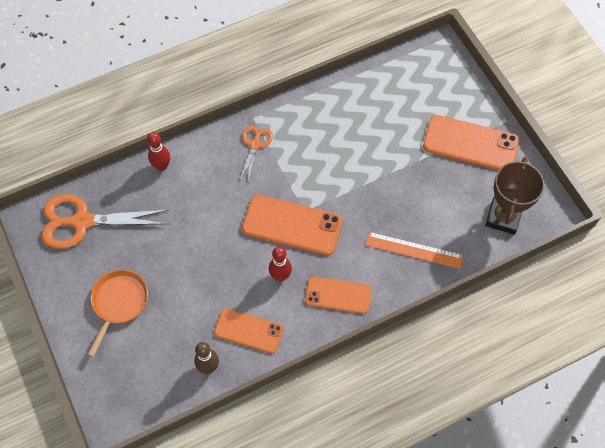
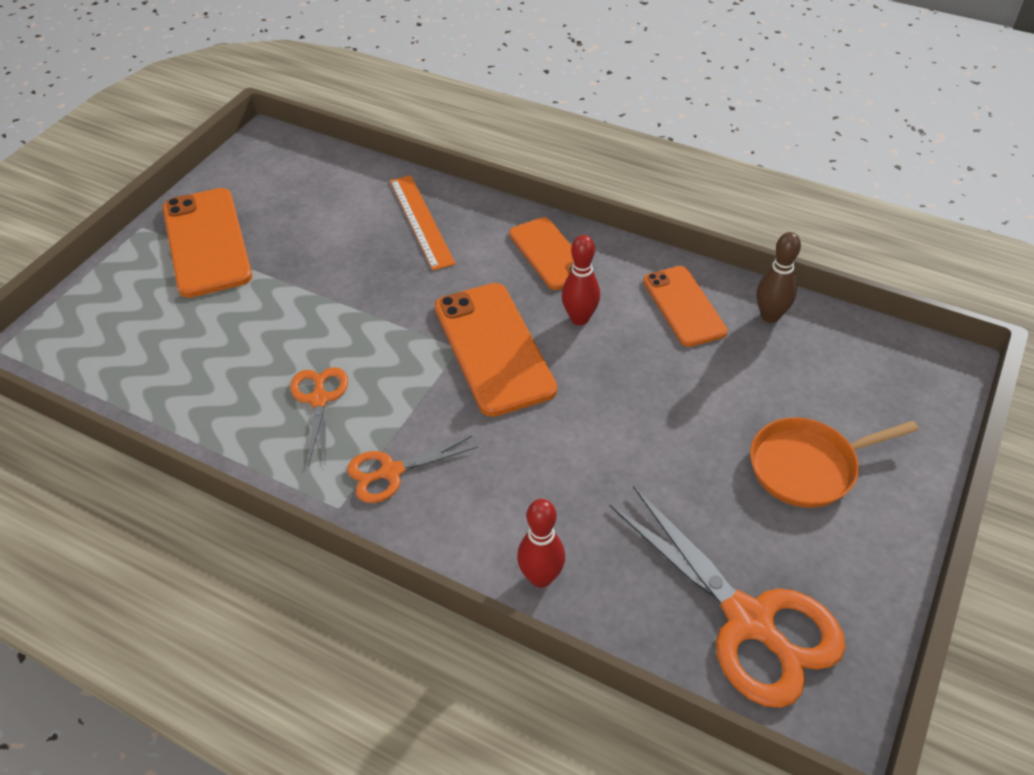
camera: 125 degrees left, 15 degrees down
brown trophy [485,157,545,235] -> none
none -> orange scissors [290,367,348,467]

